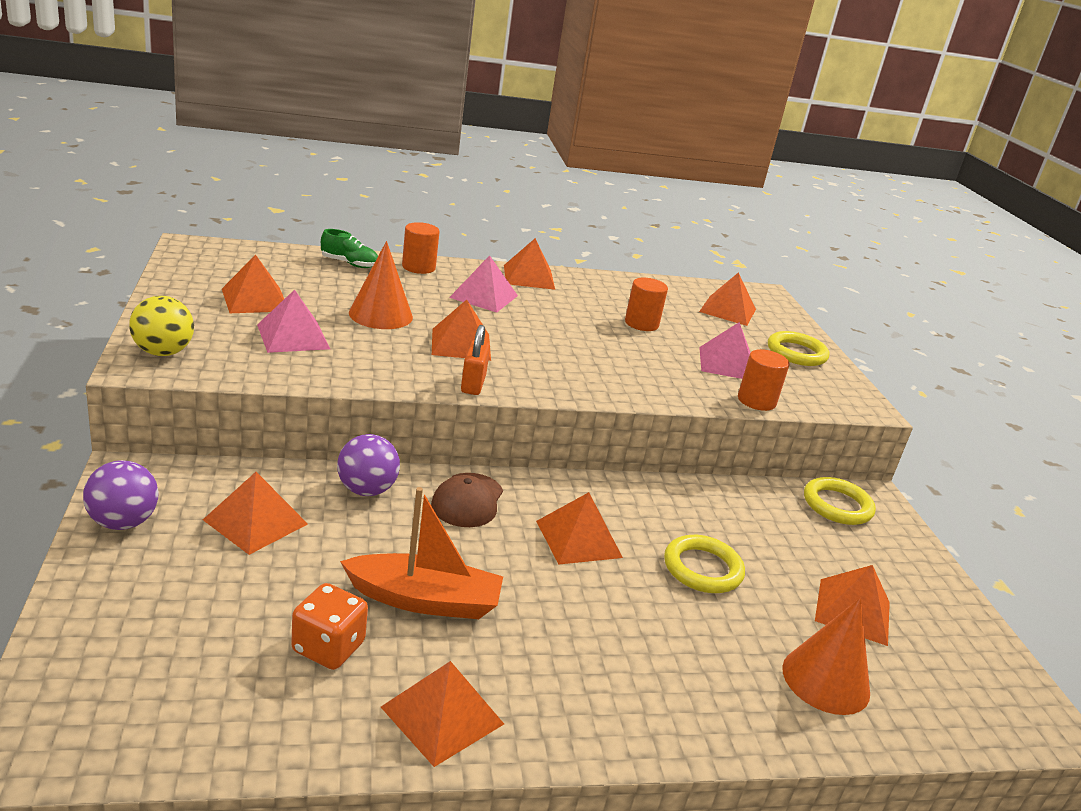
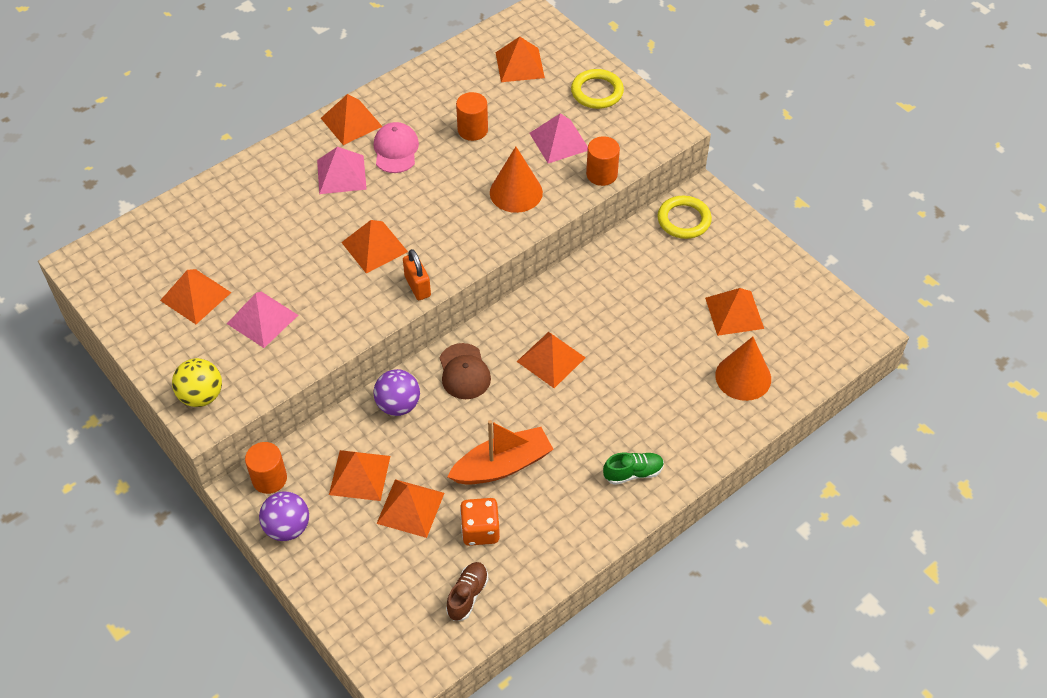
camera: 25 degrees left, 25 degrees up
green shoe [321,229,378,268] -> green shoe moved to [603,453,664,485]
orange cone [349,241,413,329] -> orange cone moved to [490,147,543,213]
orange pyramid [381,661,504,767] -> orange pyramid moved to [377,479,444,538]
orange cylinder [402,222,440,274] -> orange cylinder moved to [245,442,287,494]
yellow ring [664,535,745,593] -> none
none -> pink cap [374,122,419,173]
none -> brown shoe [446,562,489,621]

